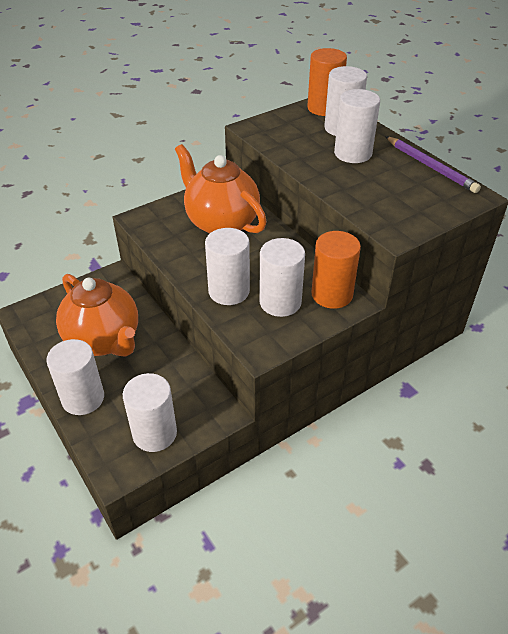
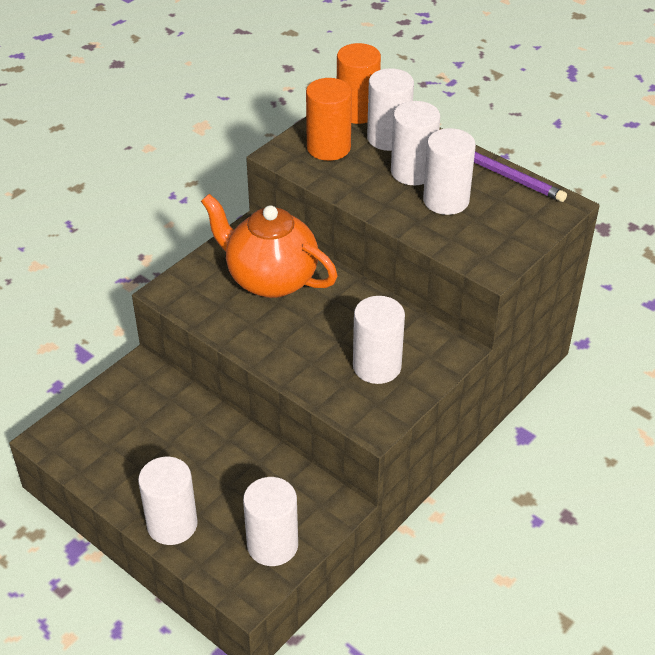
camera: 15 degrees left, 0 degrees up
orange teapot [56,274,138,357] -> none
white cylinder [205,228,250,305] -> white cylinder moved to [423,128,476,215]
orange cylinder [311,231,361,309] -> orange cylinder moved to [306,78,352,161]

